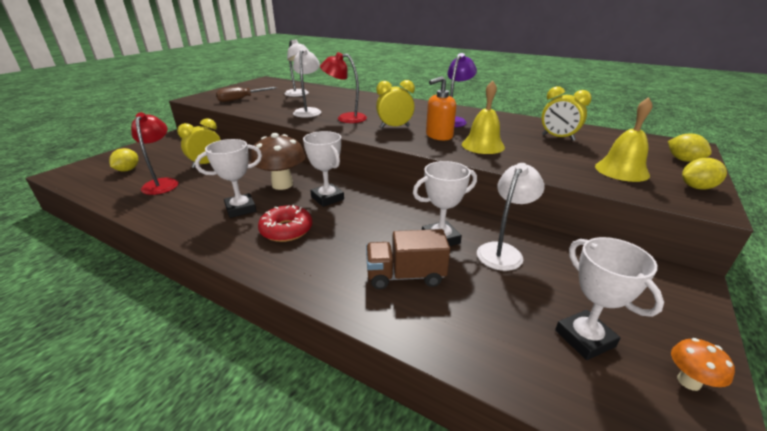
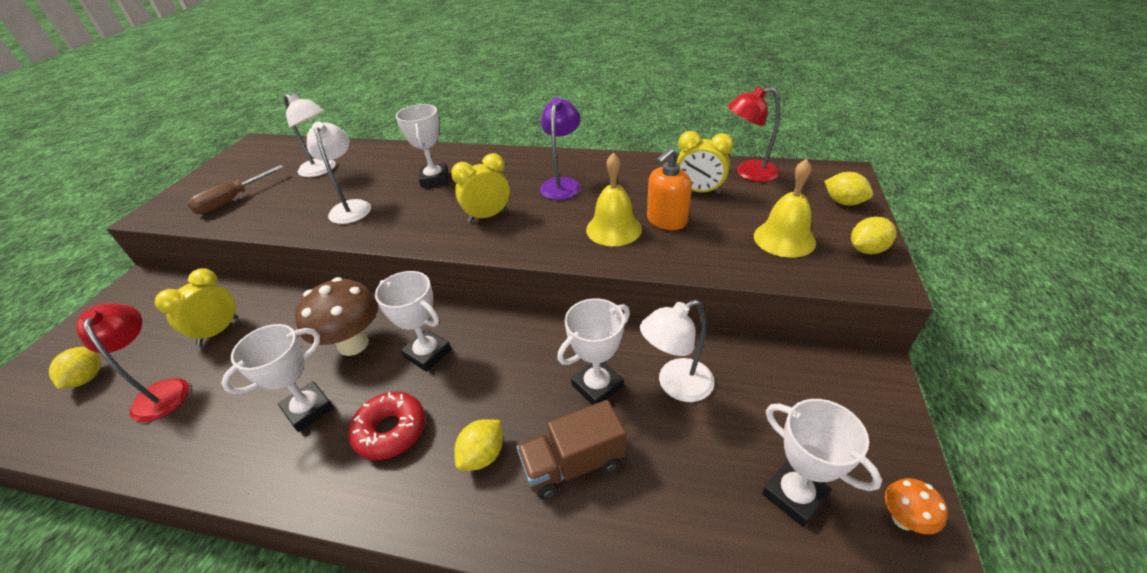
camera: 15 degrees left, 10 degrees up
red lamp [320,52,367,123] -> red lamp moved to [728,87,780,182]
orange soap dispenser [426,76,456,141] -> orange soap dispenser moved to [647,148,692,230]
white lamp [477,163,544,271] -> white lamp turned 135 degrees counterclockwise [640,300,714,402]
none -> white trophy [396,104,448,188]
none -> yellow lemon [454,419,503,471]

